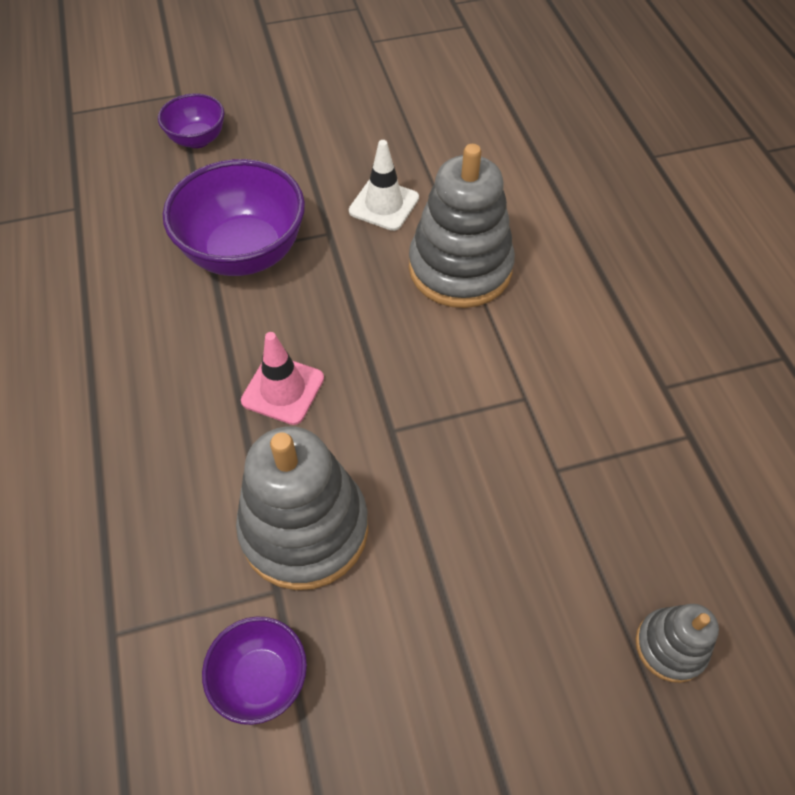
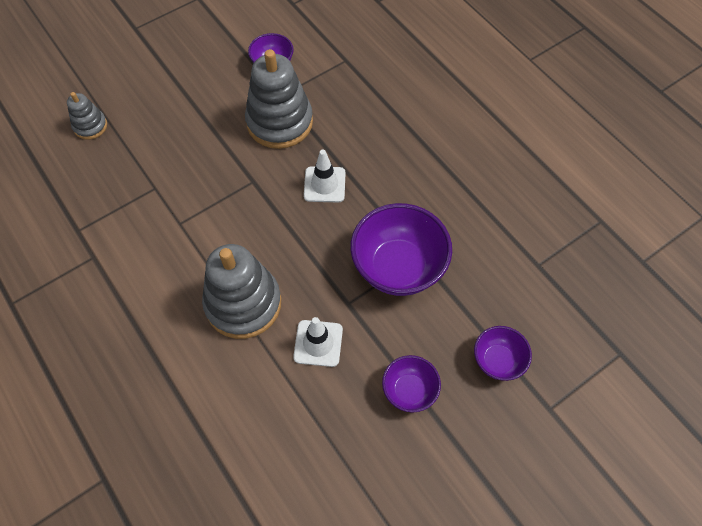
camera: 160 degrees right, 5 degrees up
pink traffic cone [241,332,324,425] -> white traffic cone [304,150,346,202]
none -> purple bowl [382,355,441,413]

